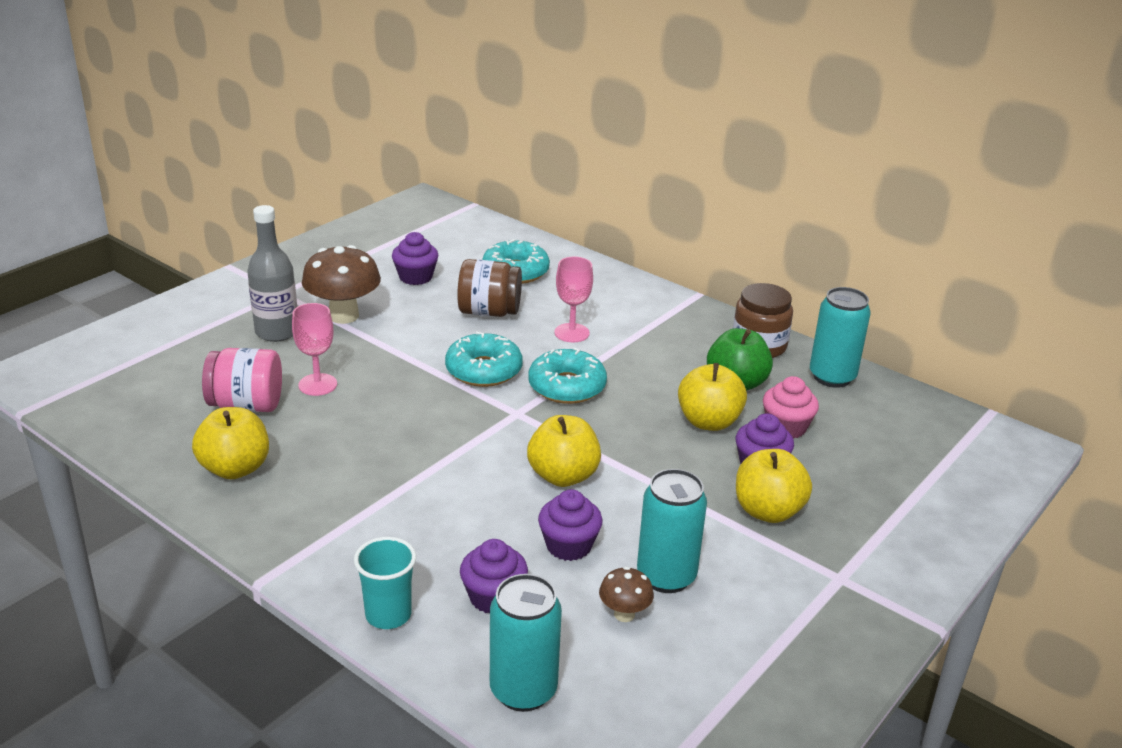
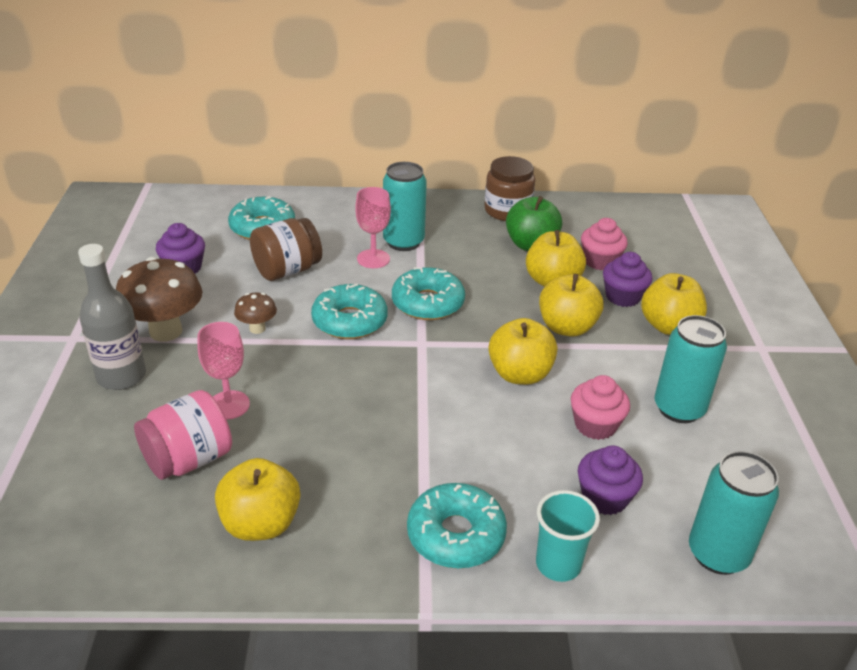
camera: 40 degrees left, 5 degrees up
purple cupcake [538,489,603,561] -> pink cupcake [571,375,630,440]
brown mushroom [599,567,654,622] -> brown mushroom moved to [234,293,277,334]
turquoise can [810,287,871,388] -> turquoise can moved to [383,162,427,251]
none -> turquoise donut [407,483,507,569]
none -> yellow apple [539,274,604,337]

